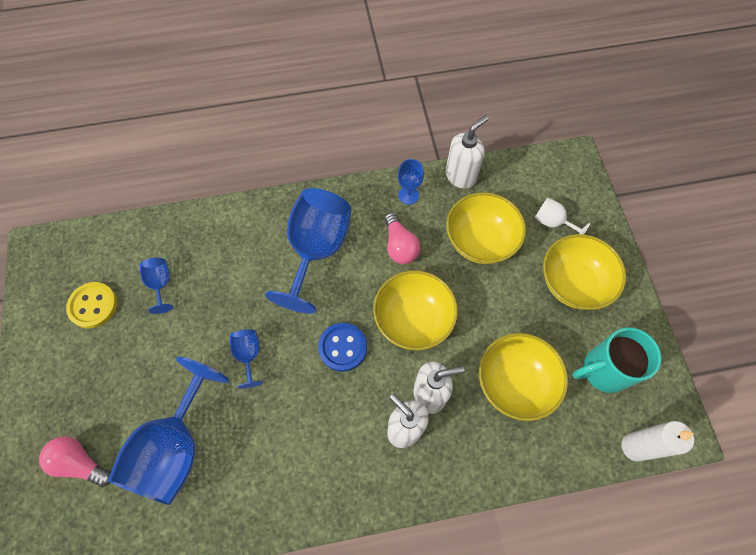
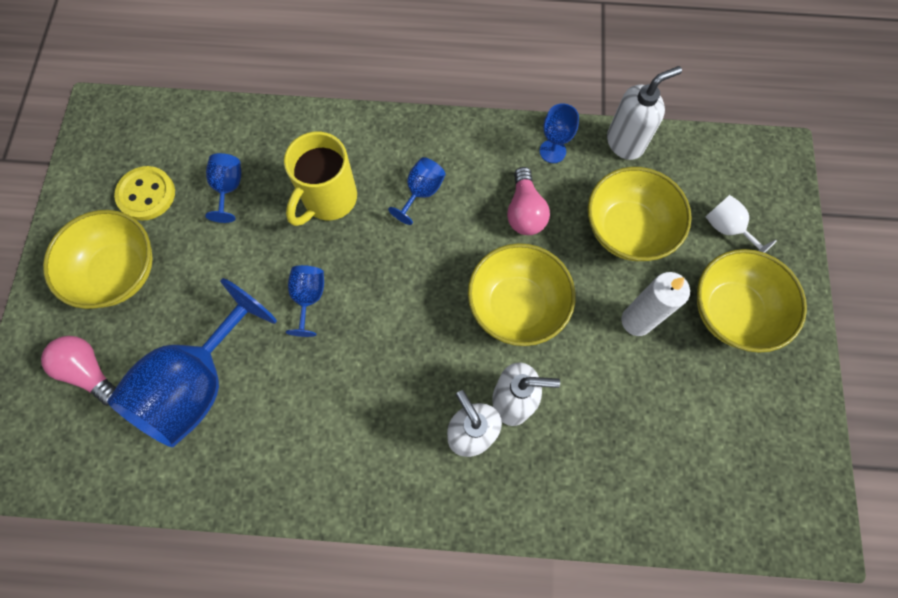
camera: 15 degrees right, 5 degrees up
blue goblet [265,188,352,314] -> blue goblet [388,157,446,225], size x0.45
blue button [318,323,367,372] -> none
yellow bowl [479,333,568,421] -> yellow bowl moved to [43,210,153,309]
turquoise mug [572,327,662,393] -> none
white candle [621,421,694,461] -> white candle moved to [621,272,690,336]
none -> yellow mug [284,132,357,226]

